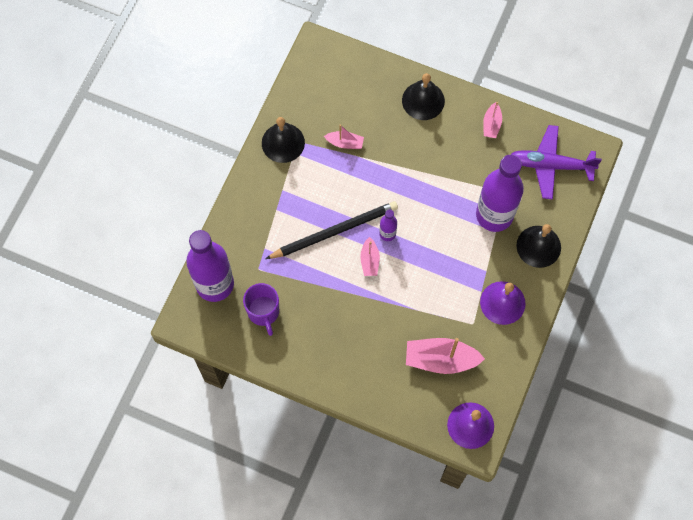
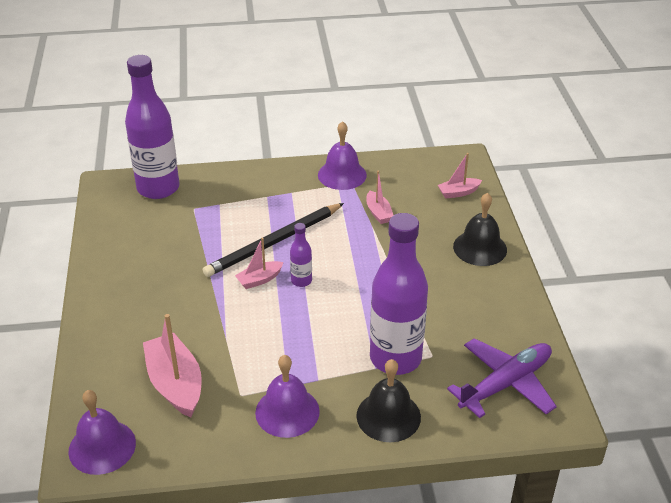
camera: 60 degrees right, 30 degrees down
purple mug [243,283,279,336] -> none
black bell [262,117,305,163] -> purple bell [318,121,367,190]
black pencil [266,201,398,259] -> black pencil turned 105 degrees clockwise [203,203,344,277]
pink boat [483,102,502,138] -> pink boat moved to [438,153,482,199]
purple plane [511,125,602,200] -> purple plane turned 75 degrees clockwise [447,338,557,418]

